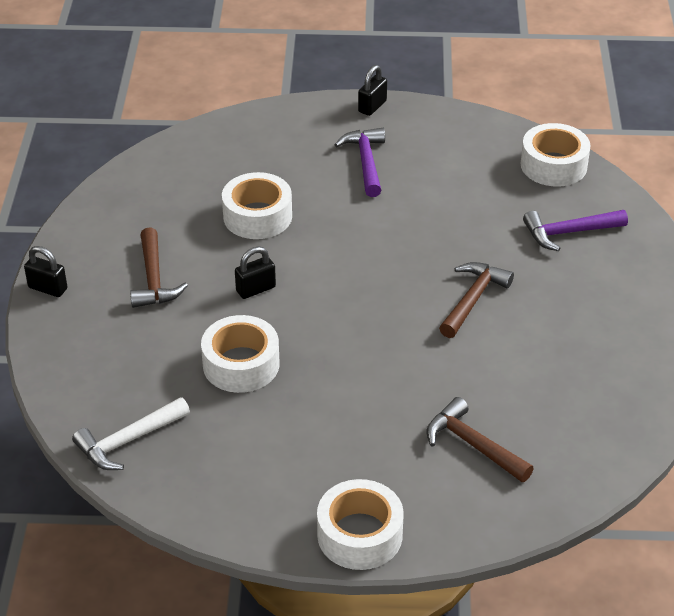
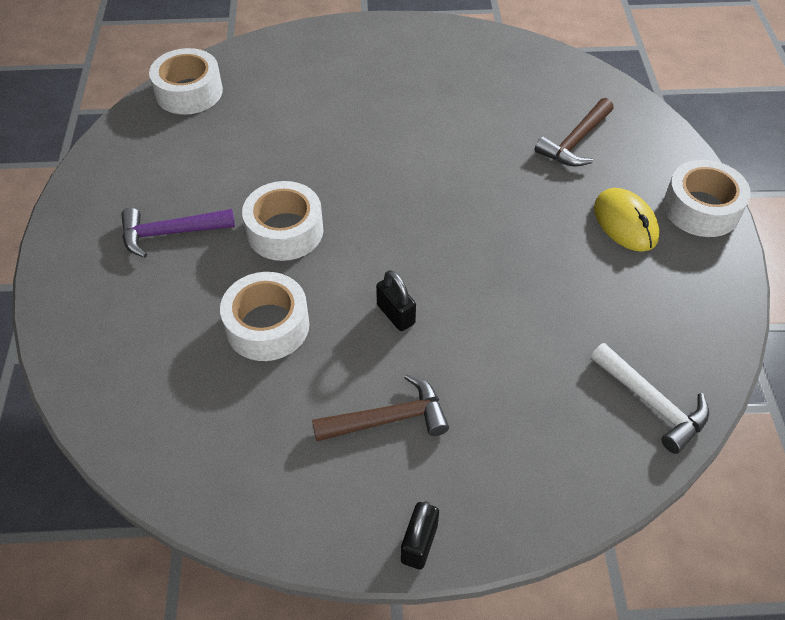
camera: 95 degrees left, 10 degrees up
white tape [201,315,279,393] -> white tape moved to [242,181,323,261]
black padlock [358,65,387,116] -> none
brown hammer [439,262,514,338] -> none
purple hammer [523,210,628,251] -> none
none -> yellow mouse [594,188,660,252]

